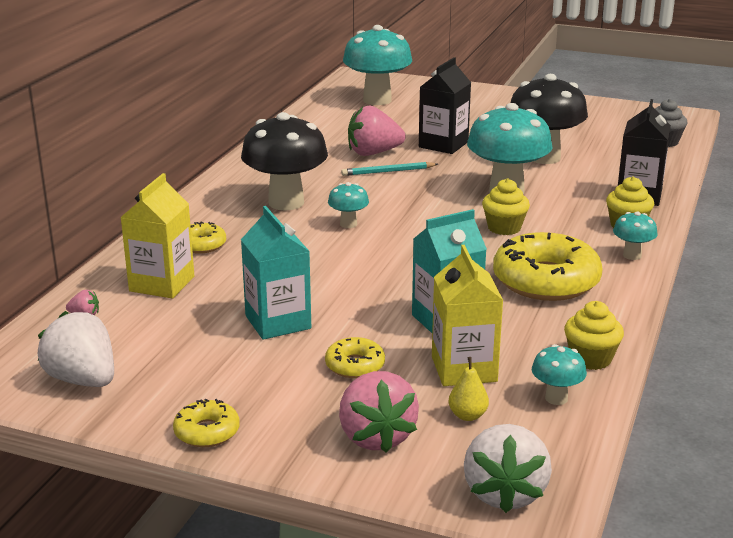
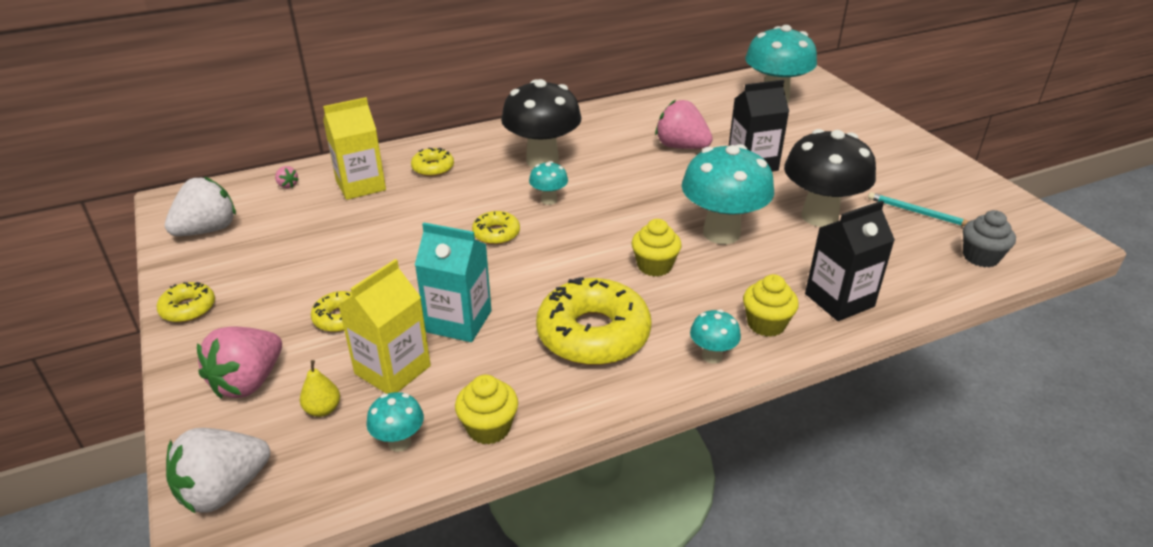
camera: 45 degrees right, 10 degrees up
white strawberry [38,311,114,387] -> white strawberry turned 45 degrees clockwise [165,177,236,236]
turquoise carton [241,206,311,340] -> none
turquoise pencil [341,162,438,176] -> turquoise pencil moved to [868,192,969,226]
none -> yellow donut [472,211,520,245]

